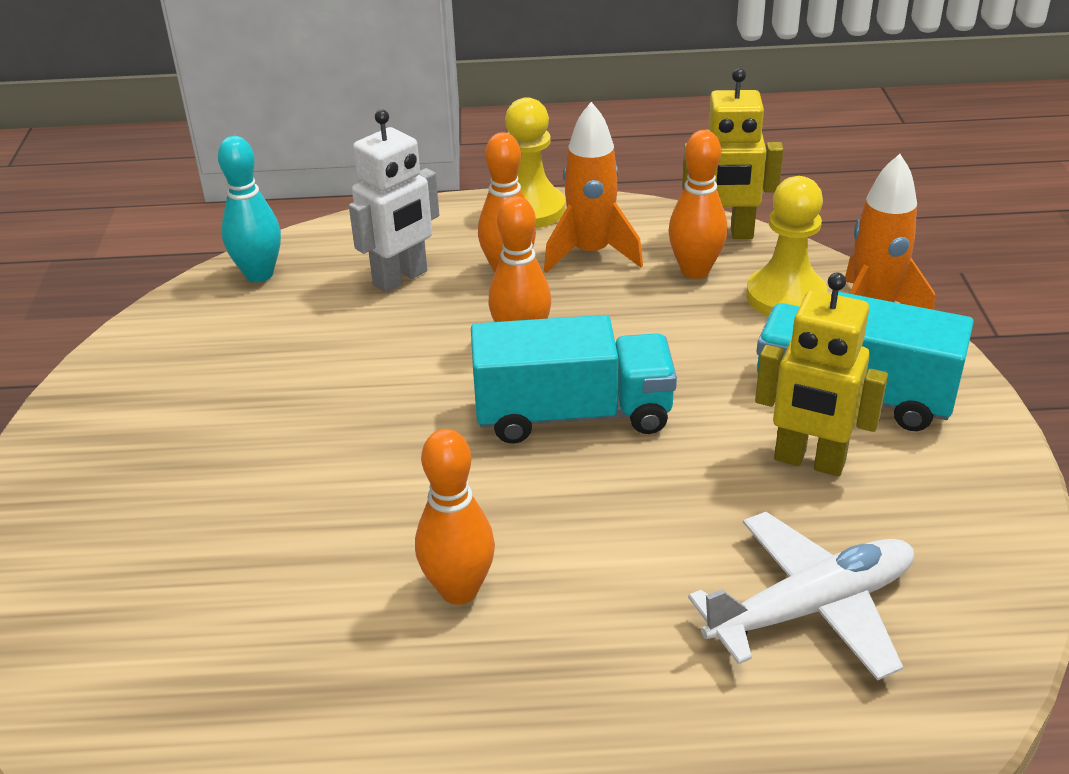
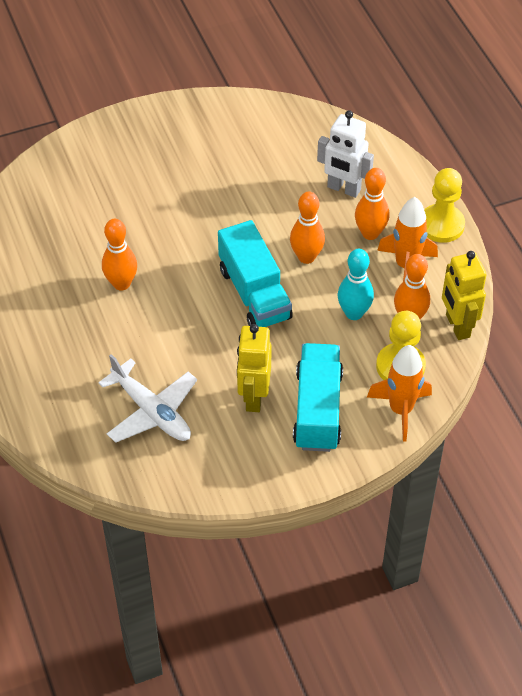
camera: 70 degrees right, 15 degrees up
turquoise bowling pin [218,136,281,282] -> turquoise bowling pin moved to [338,249,374,320]

